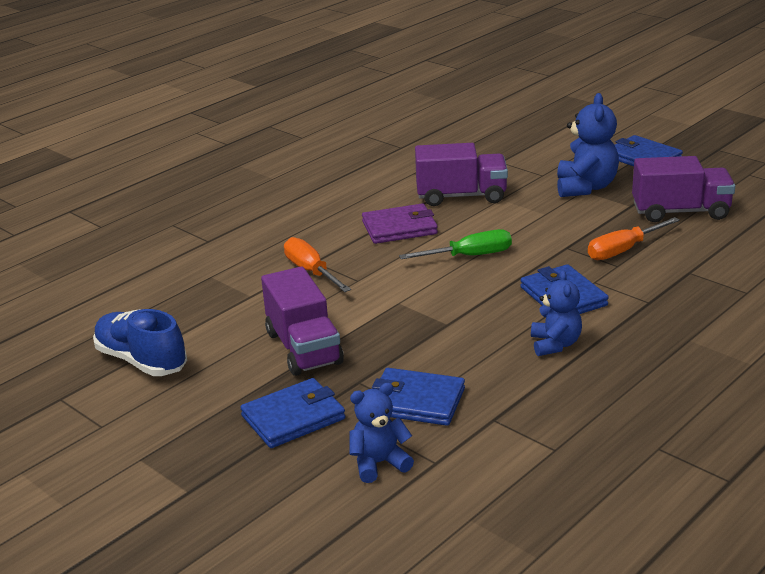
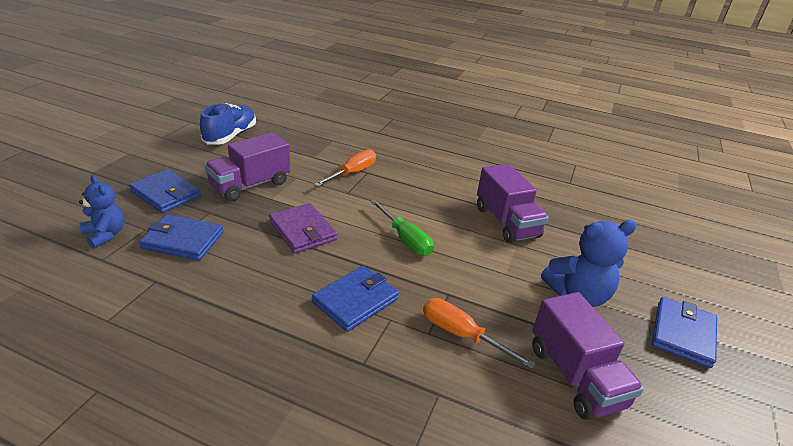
camera: 65 degrees right, 5 degrees up
purple wallet [362,203,438,244] -> purple wallet moved to [269,203,337,253]
blue wallet [372,368,465,426] -> blue wallet turned 75 degrees counterclockwise [139,214,223,261]
blue teddy bear [531,270,582,356] -> none

